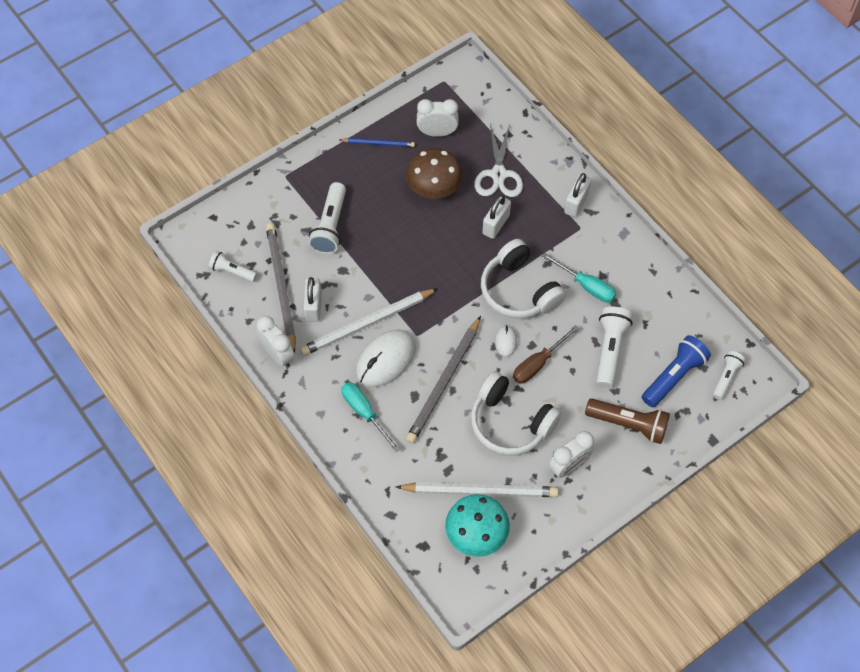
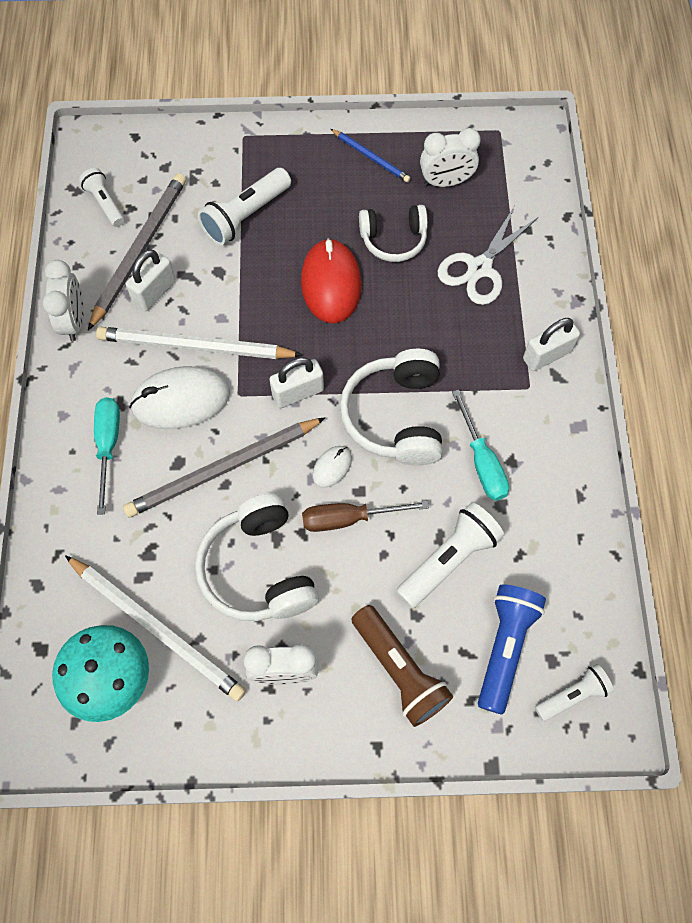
camera: 35 degrees right, 5 degrees up
brown mushroom [406,148,463,199] -> white headphones [359,205,428,262]
white clock [417,99,459,137] -> white clock turned 135 degrees clockwise [420,128,481,187]
white padlock [482,195,511,239] -> white padlock moved to [270,357,324,408]
blue flashlight [642,335,711,407] -> blue flashlight turned 60 degrees counterclockwise [478,584,546,715]
none -> red mouse [301,238,361,323]

